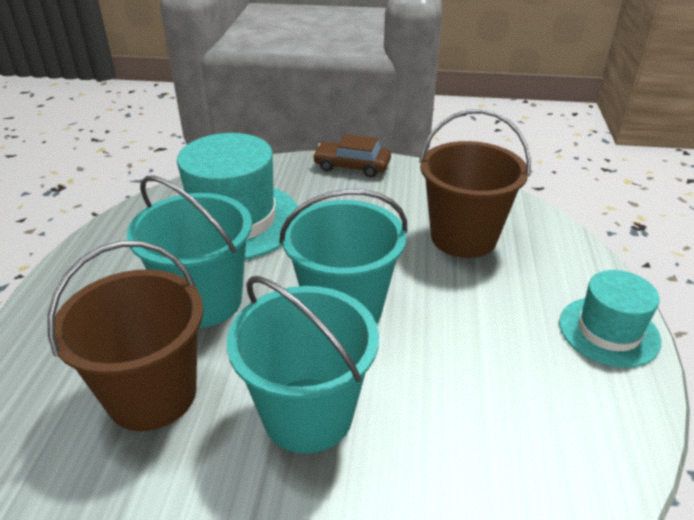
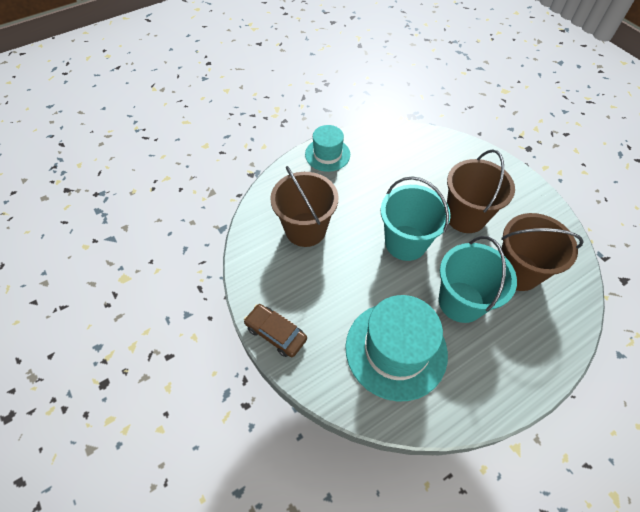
camera: 130 degrees left, 20 degrees up
turquoise bucket [227,276,379,454] -> brown bucket [447,149,515,233]
brown car [312,134,391,178] -> brown car turned 150 degrees clockwise [244,304,307,357]

